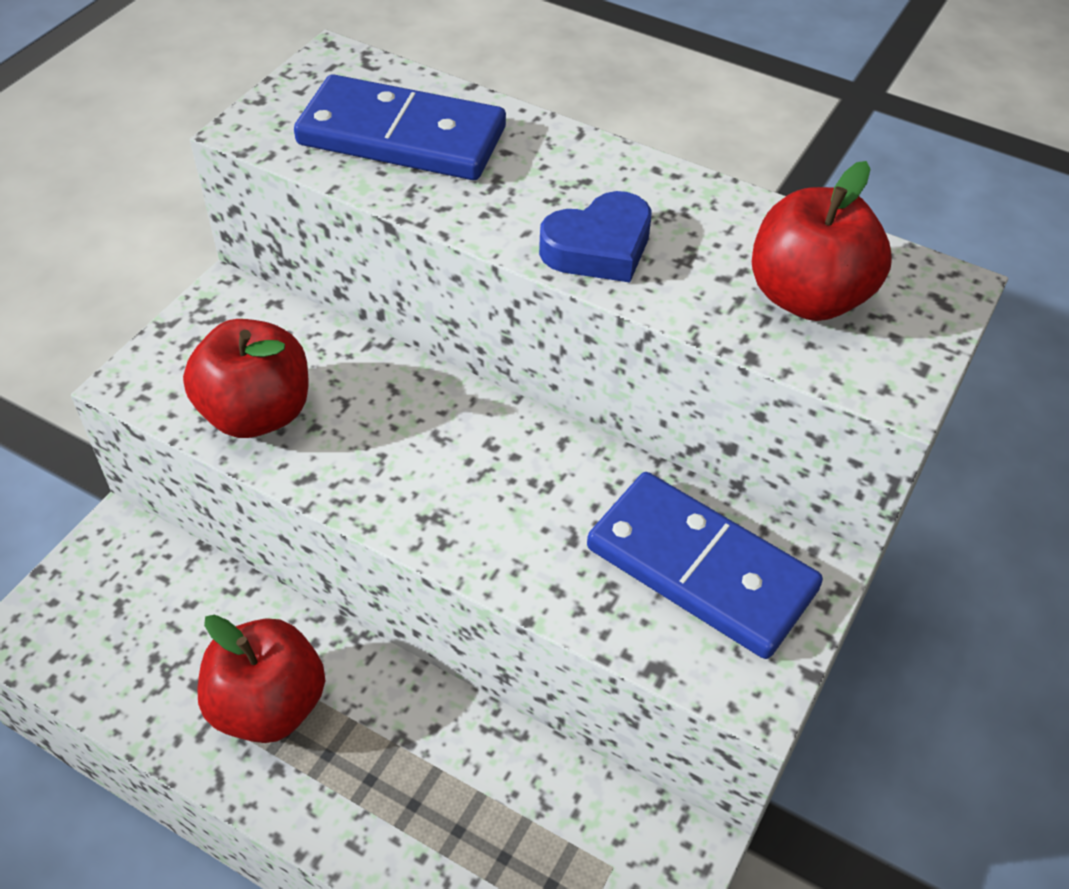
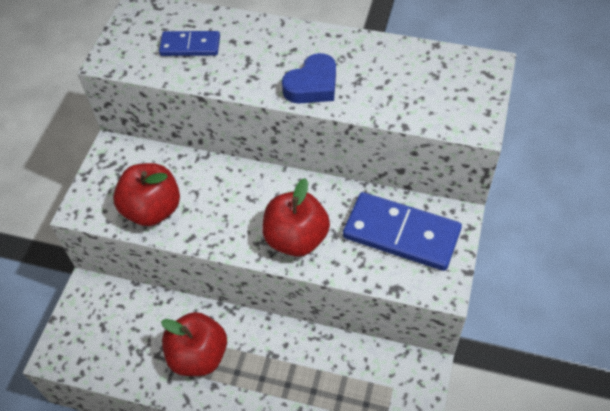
camera: 10 degrees left, 5 degrees up
blue domino [294,74,506,180] -> blue domino [159,31,220,56], size x0.56
red apple [752,161,892,321] -> red apple moved to [262,178,330,257]

